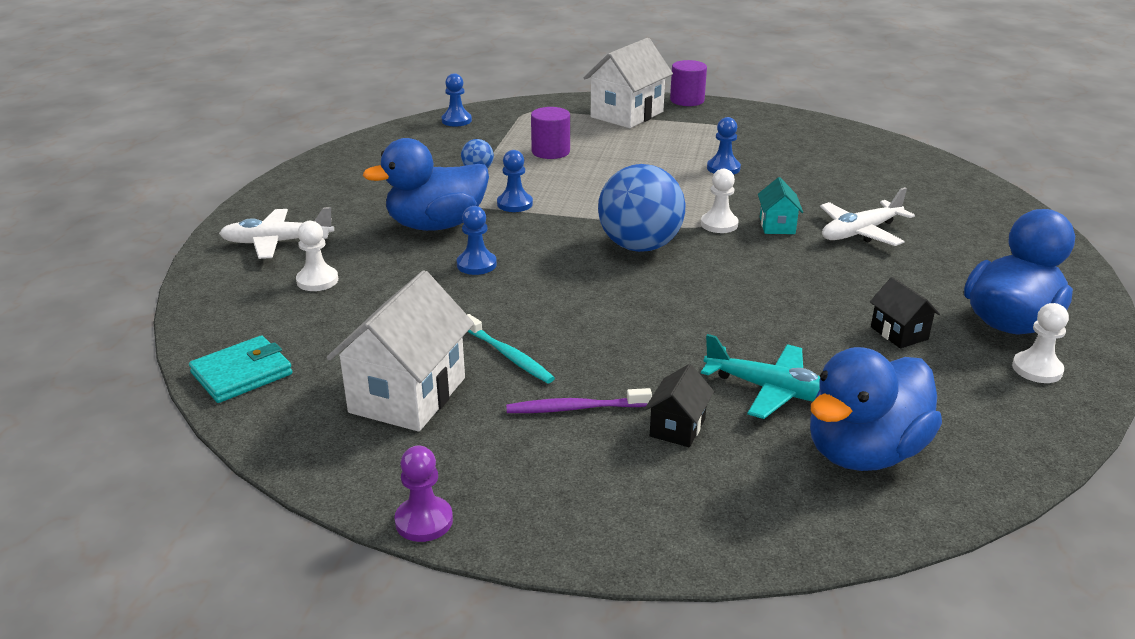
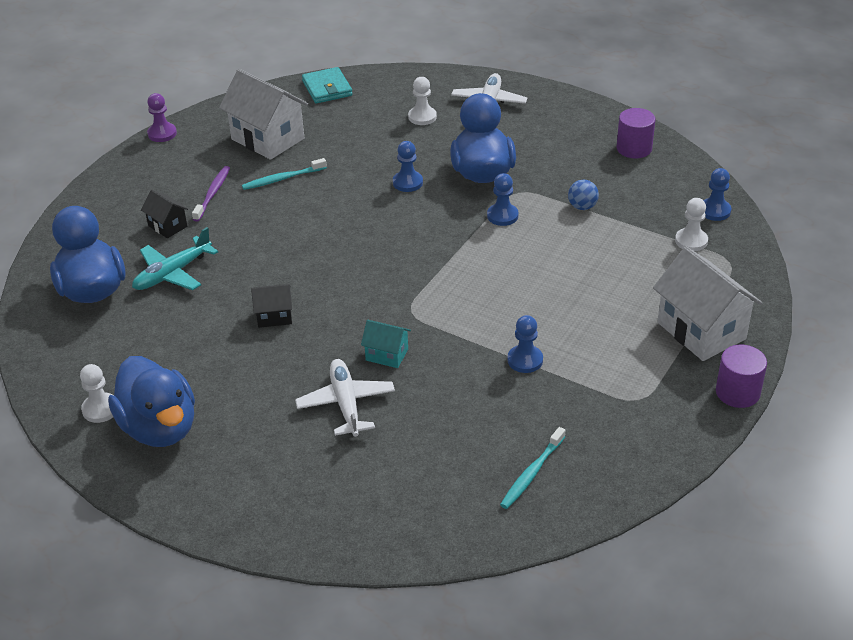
camera: 110 degrees right, 10 degrees up
purple cylinder [531,107,570,159] -> purple cylinder moved to [617,108,655,158]
blue ball [598,164,685,252] -> none
white pawn [701,169,739,233] -> white pawn moved to [675,198,708,251]
black house [870,277,940,348] -> black house moved to [251,284,292,328]
none -> turquoise toothbrush [500,427,565,509]

